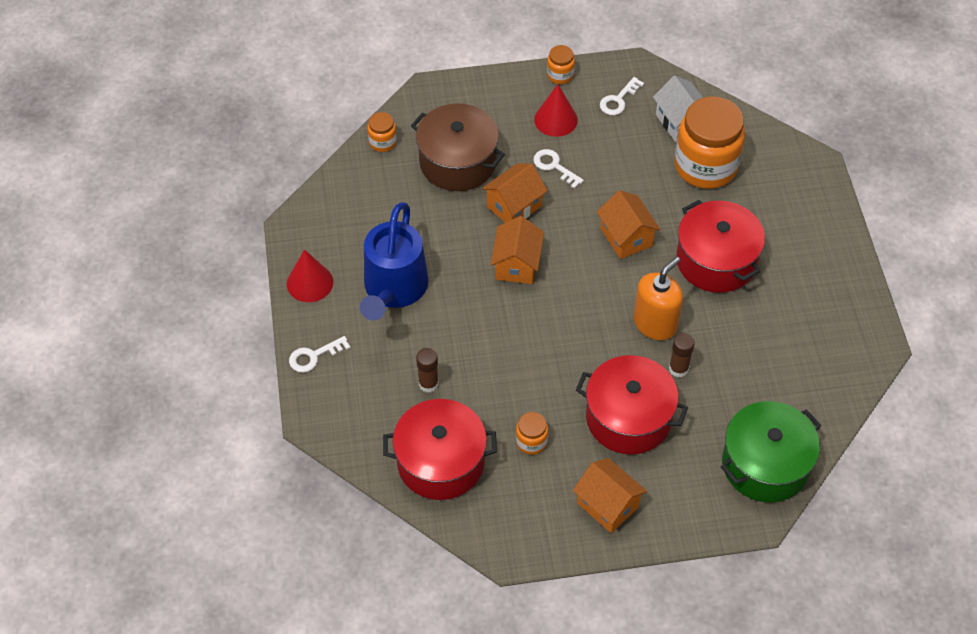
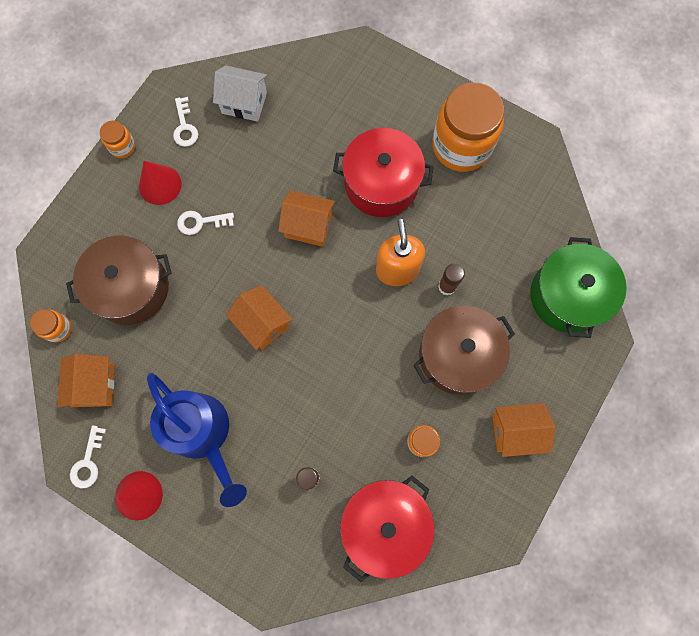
camera: 50 degrees left, 20 degrees up
white key [289,336,350,373] -> white key moved to [70,425,106,488]
orange house [482,164,548,223] -> orange house moved to [58,354,114,408]
red pot [576,355,688,455] -> brown pot [413,306,515,395]
orange jar [675,96,745,189] -> orange jar moved to [432,82,504,172]

